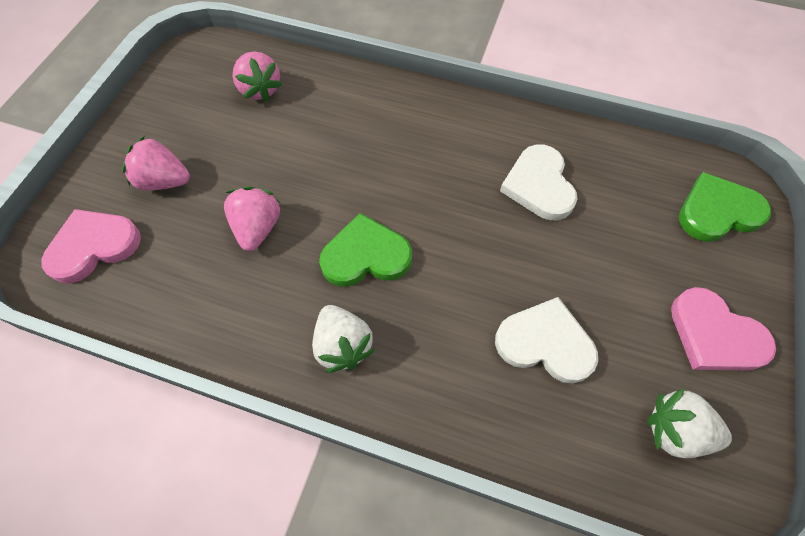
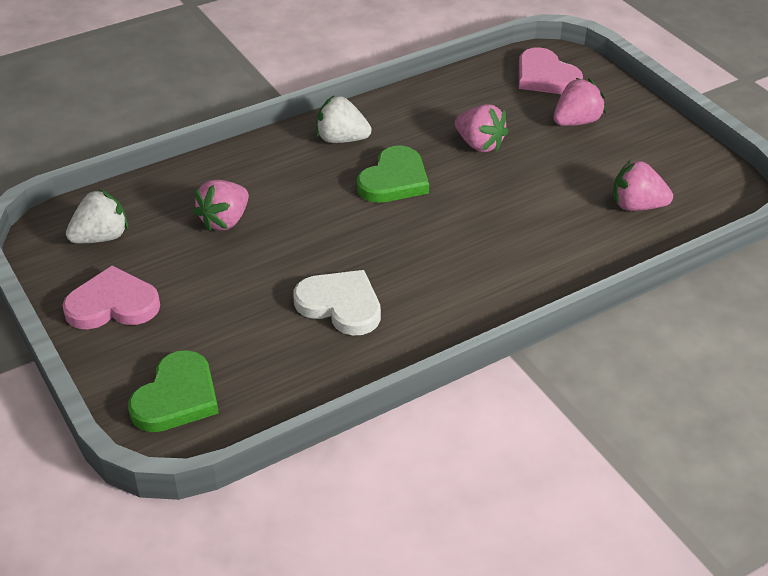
camera: 130 degrees right, 20 degrees down
pink heart [41,209,141,284] -> pink heart turned 135 degrees clockwise [519,47,583,94]
white heart [495,297,598,384] -> pink strawberry [193,180,249,232]

